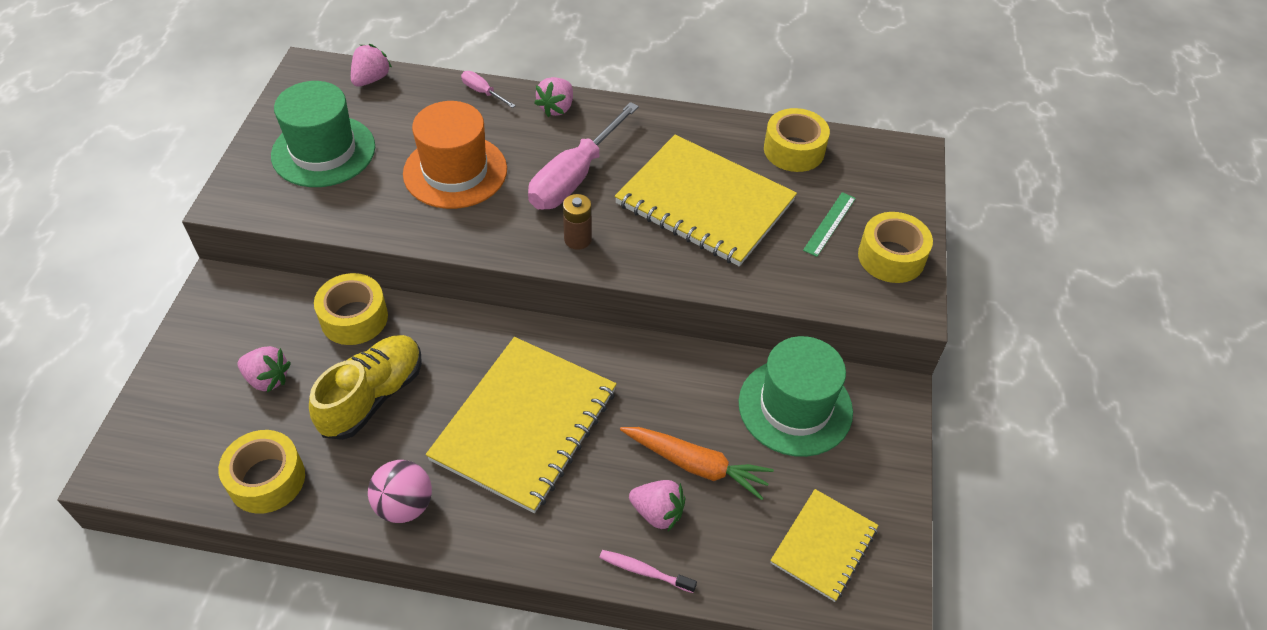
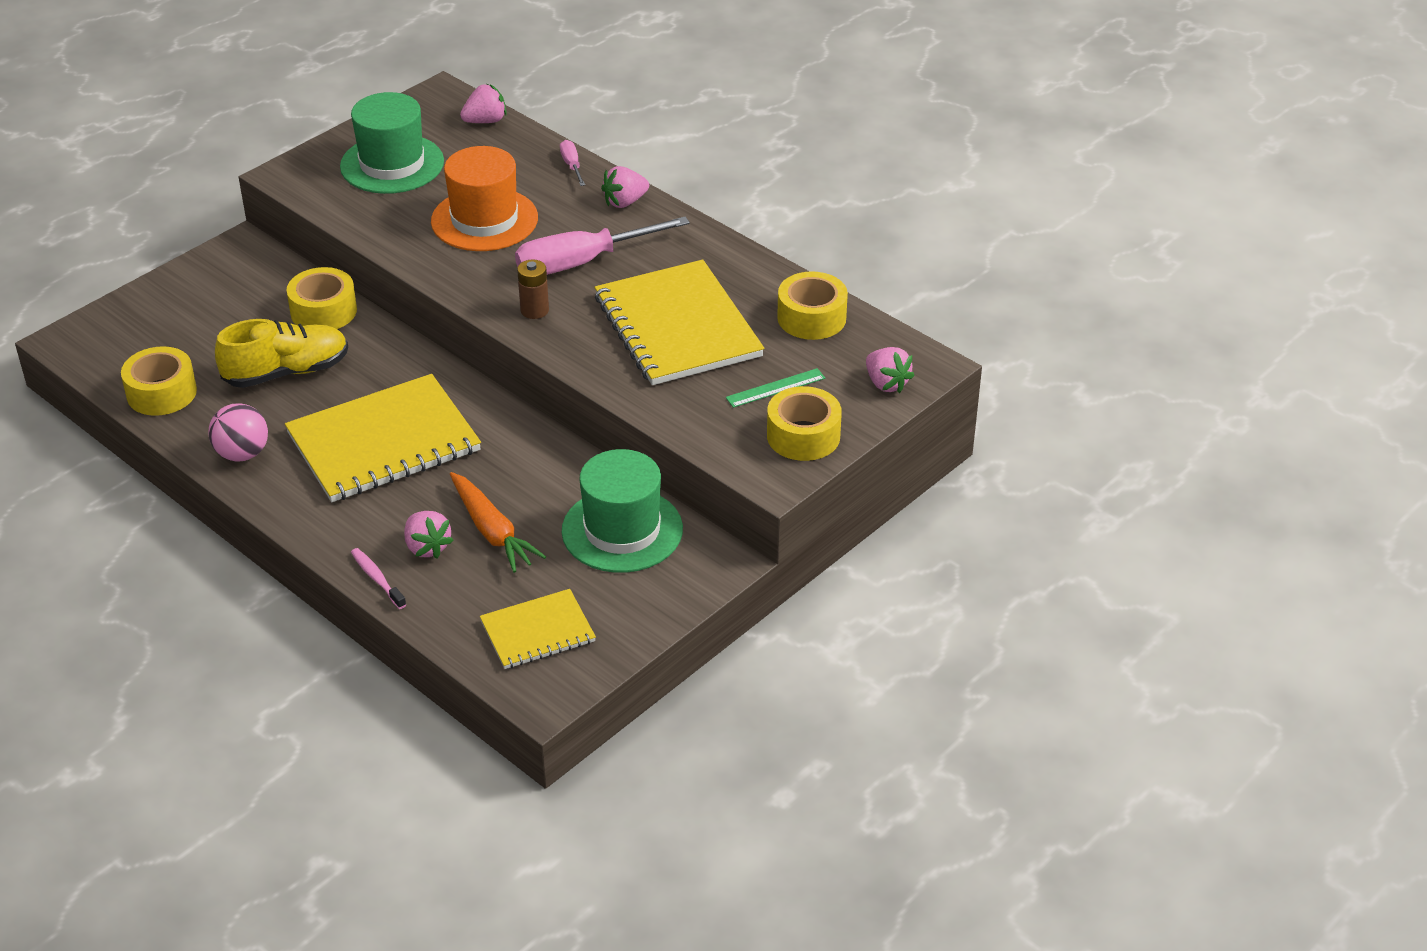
camera: 35 degrees right, 10 degrees down
pink strawberry [237,346,291,393] -> pink strawberry moved to [866,347,915,393]

